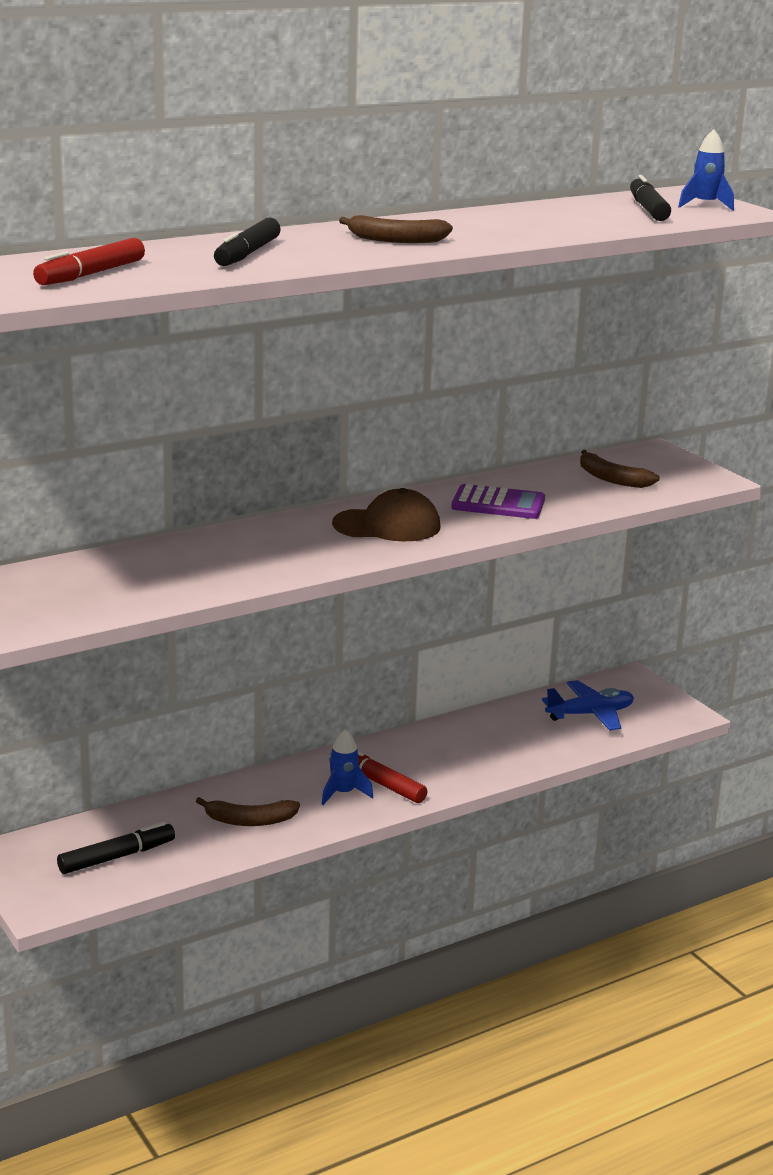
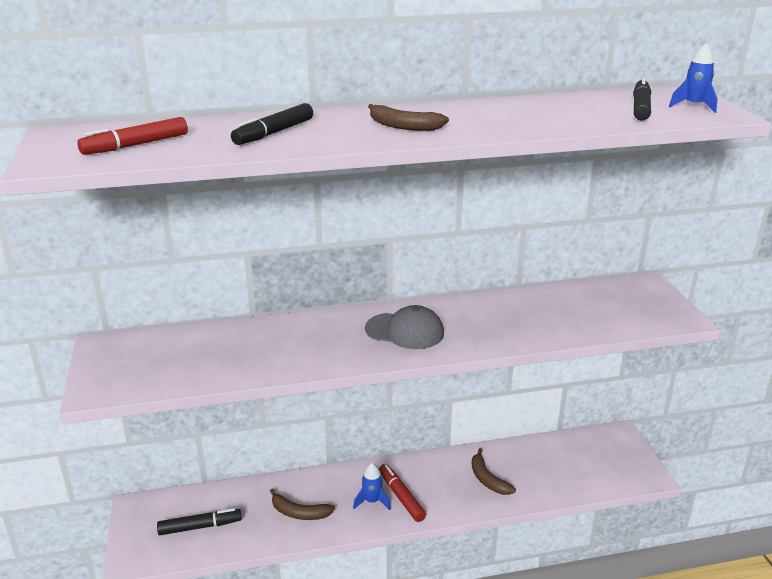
camera: 20 degrees right, 5 degrees up
brown cap [332,488,441,541] -> grey cap [365,305,444,349]
purple calculator [451,484,545,519] -> none
blue plane [542,680,634,731] -> none
brown banana [580,450,660,488] -> brown banana moved to [472,448,516,495]

